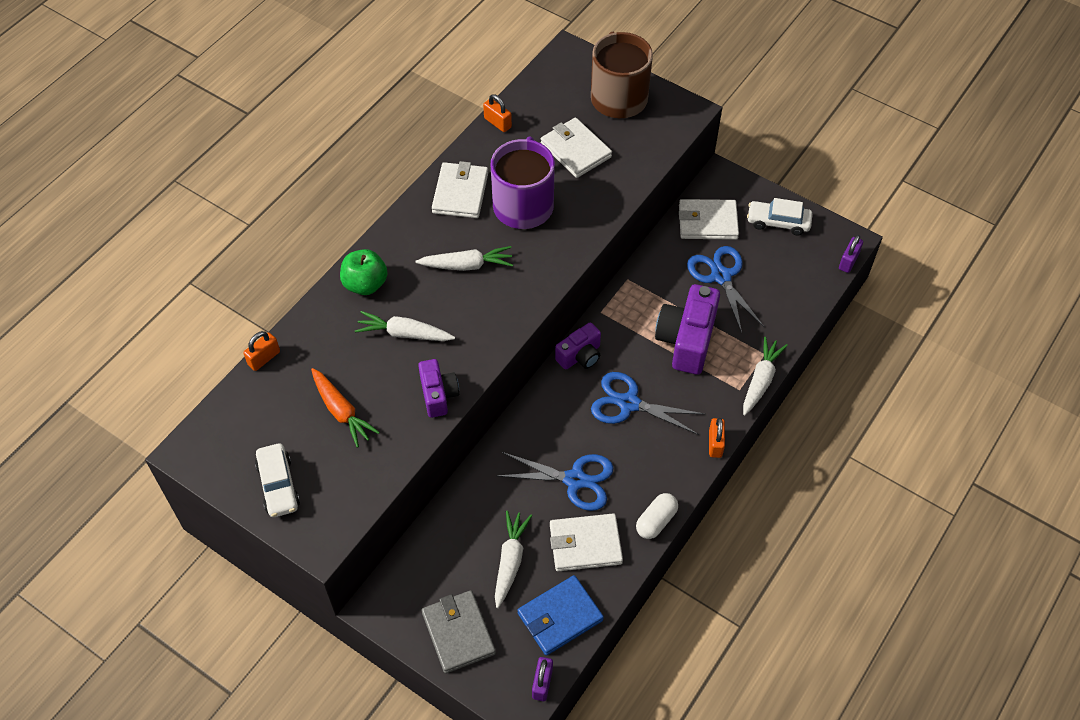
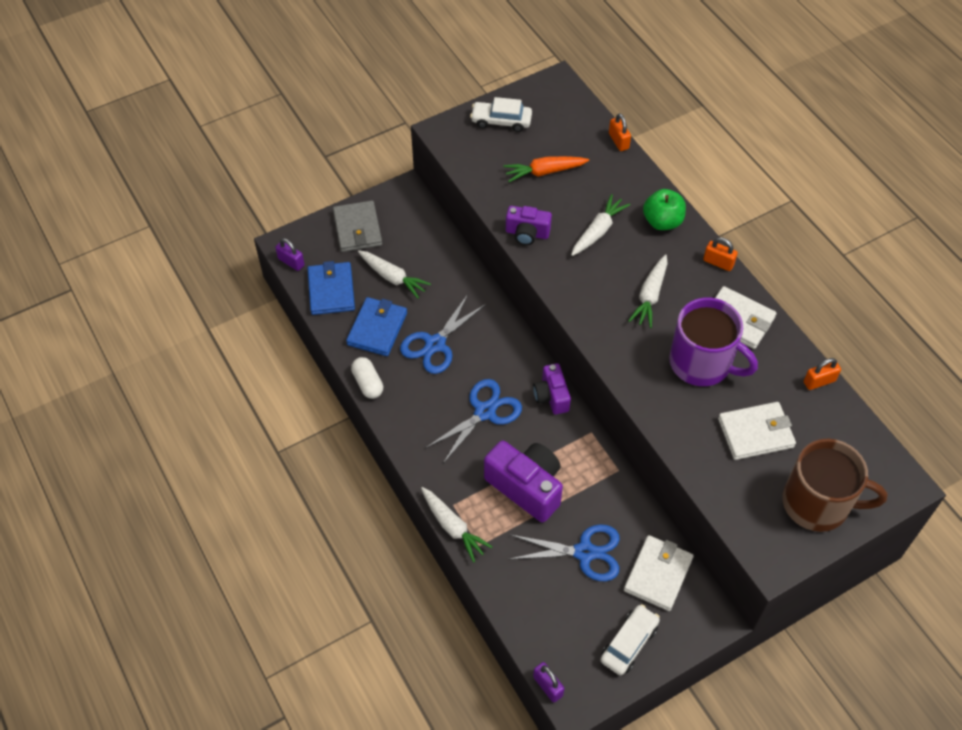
camera: 115 degrees right, 0 degrees up
grey wallet [422,590,496,674] -> grey wallet turned 75 degrees clockwise [333,201,382,252]
white wallet [550,513,623,571] -> blue wallet [346,297,407,356]
orange padlock [709,418,725,458] -> orange padlock moved to [703,237,738,271]

